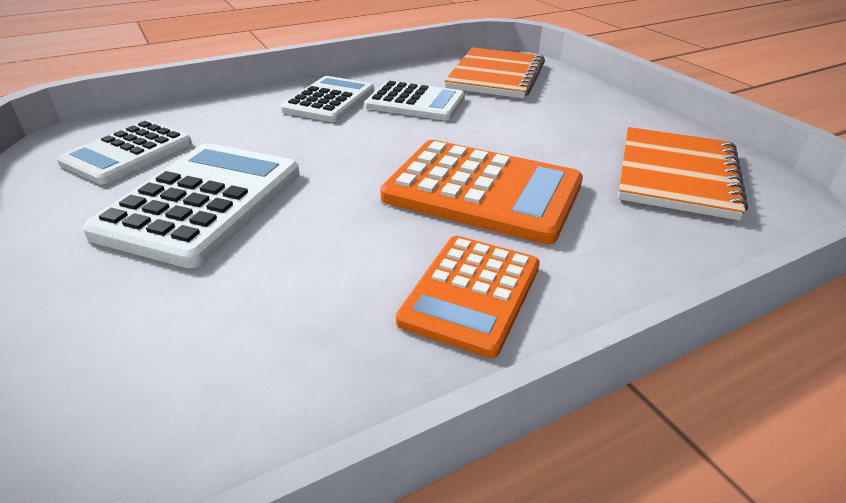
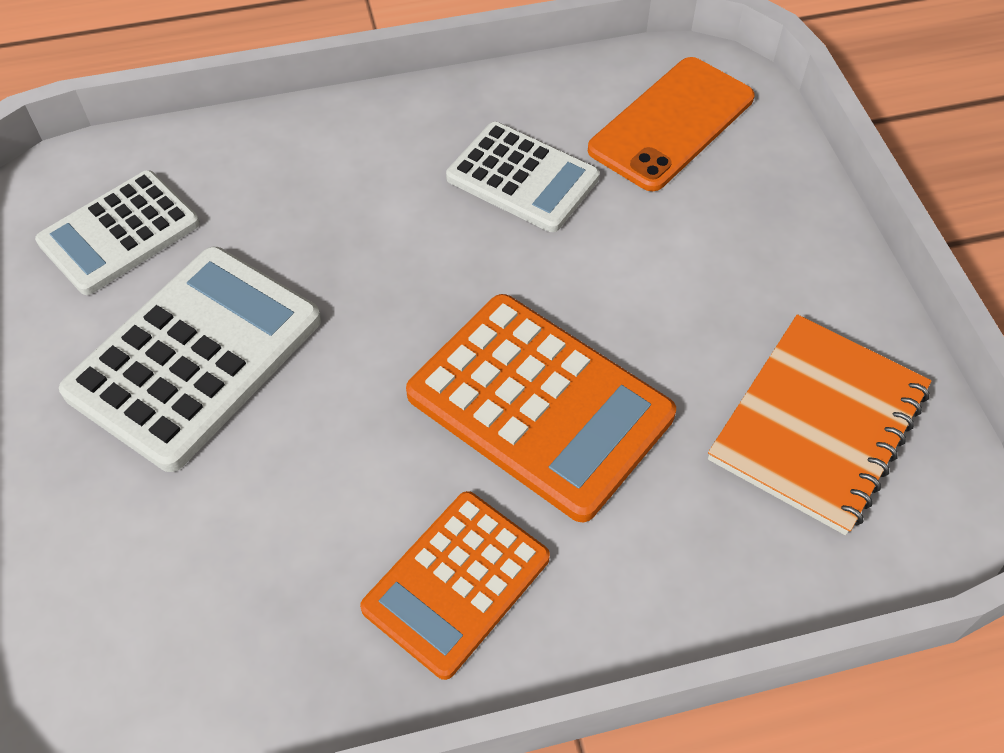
camera: 15 degrees right, 20 degrees up
white calculator [281,76,374,122] -> none
orange notebook [444,47,545,99] -> orange phone [588,57,755,191]

